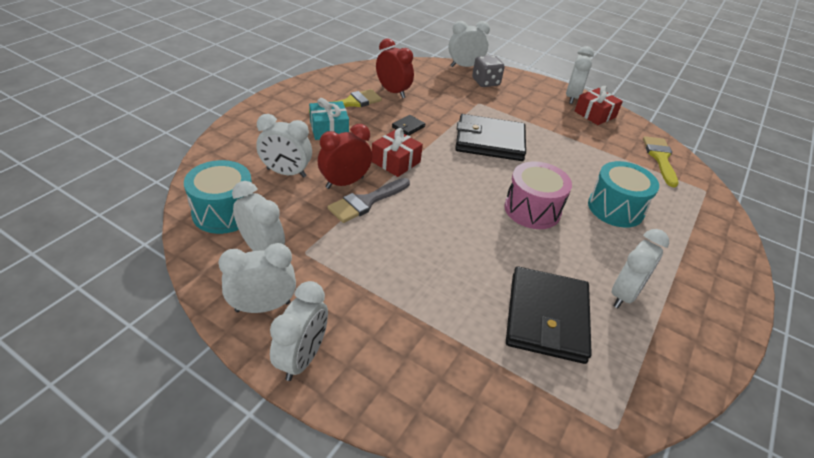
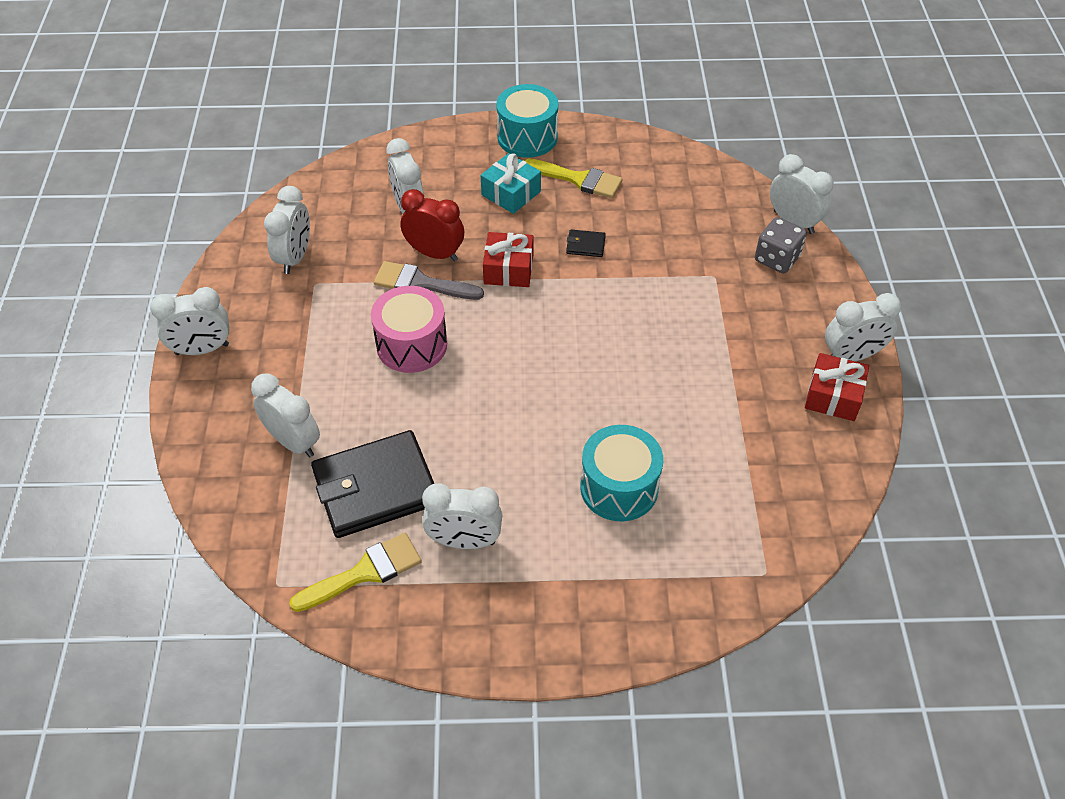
camera: 60 degrees right, 10 degrees up
turquoise drum [184,160,252,234] -> turquoise drum moved to [496,84,558,158]
white clock [218,243,296,313] -> white clock moved to [251,373,320,457]
red clock [376,38,414,98] -> none
black wallet [455,114,526,161] -> none
pink drum [505,161,572,229] -> pink drum moved to [371,286,447,373]
yellow brush [643,136,678,188] -> yellow brush moved to [289,533,422,612]

